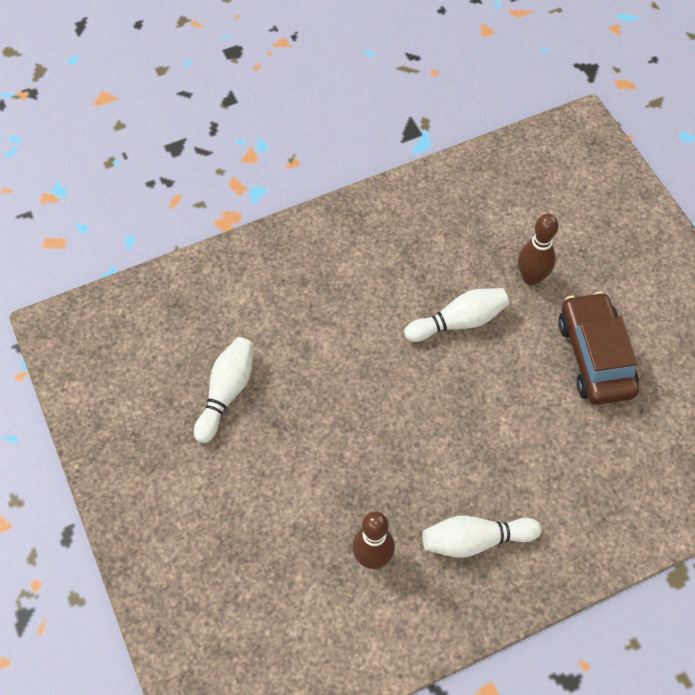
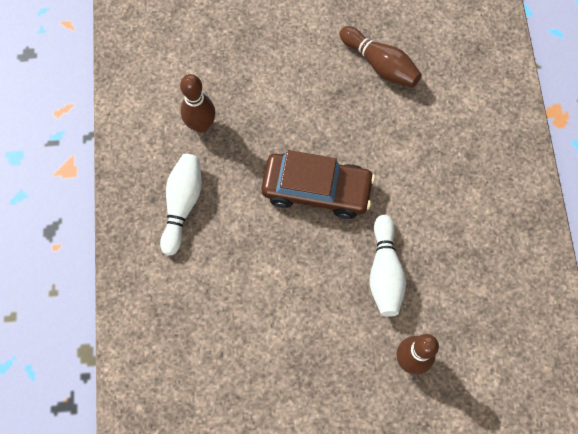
camera: 110 degrees right, 10 degrees up
white bowling pin [194,337,254,443] -> brown bowling pin [339,26,422,87]
brown car [558,291,639,405] -> brown car moved to [261,150,375,219]

